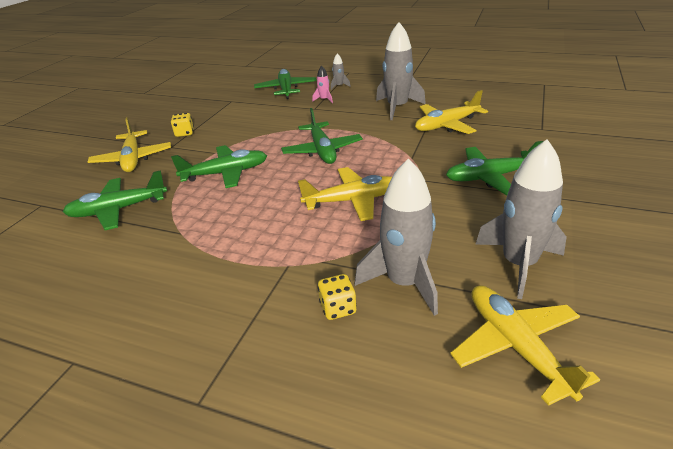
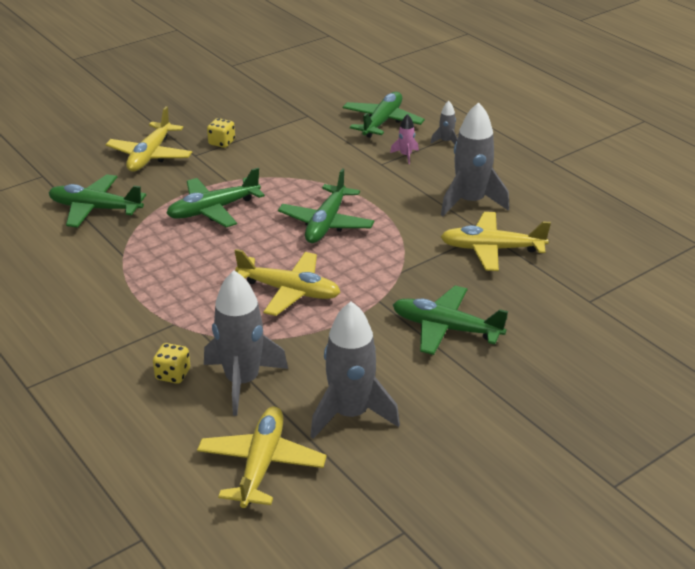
camera: 30 degrees right, 0 degrees up
green plane [171,145,267,188] -> green plane turned 135 degrees clockwise [166,168,265,227]

